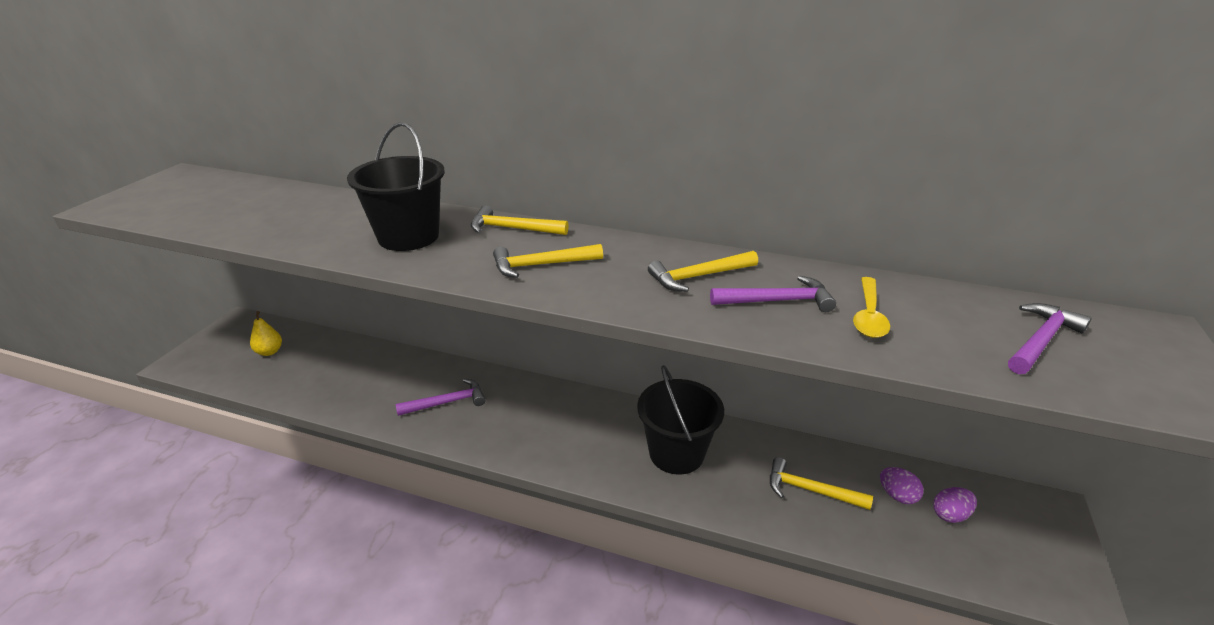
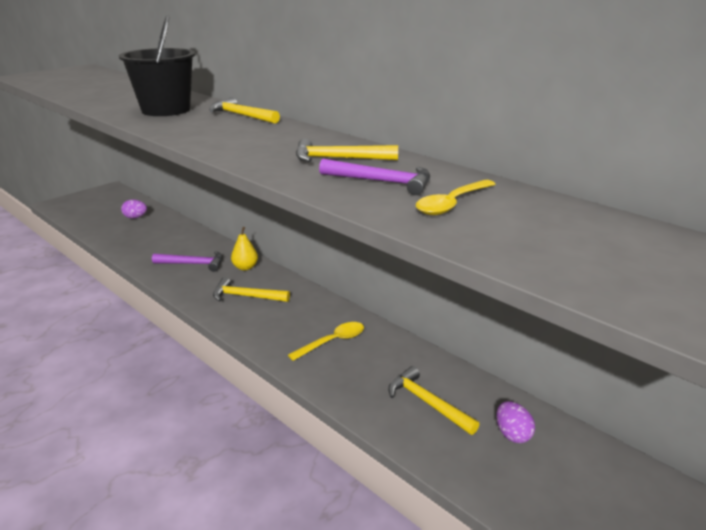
camera: 25 degrees right, 5 degrees down
yellow pear [250,311,282,356] -> yellow pear moved to [231,227,258,271]
yellow hammer [493,244,603,278] -> yellow hammer moved to [213,277,290,302]
black bucket [637,365,724,475] -> yellow spoon [288,322,364,361]
purple egg [933,487,977,523] -> purple egg moved to [121,199,147,218]
purple hammer [1008,303,1092,374] -> none

